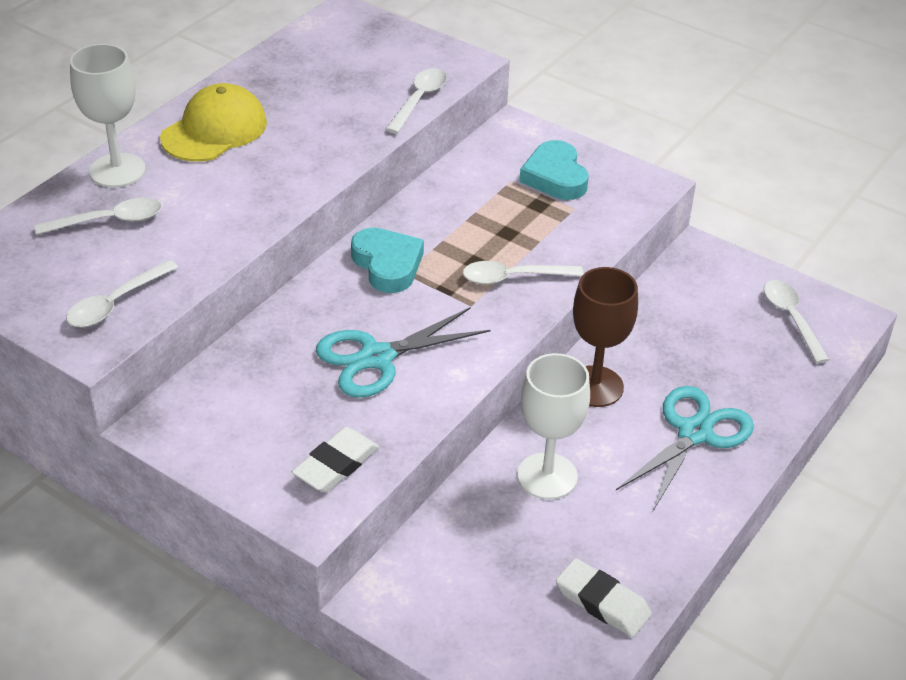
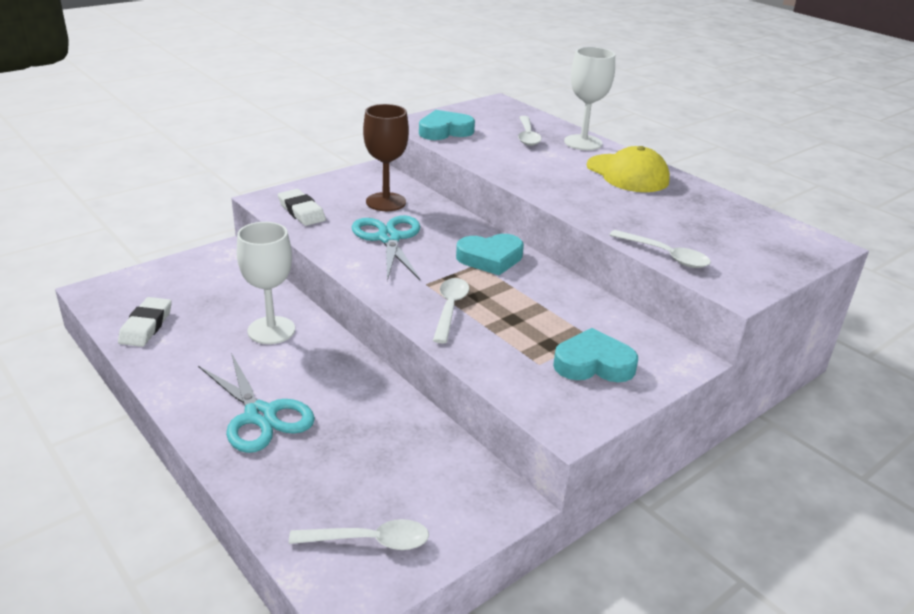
camera: 105 degrees right, 10 degrees down
white spoon [66,260,178,327] -> turquoise heart [419,110,475,140]
white eraser [556,558,652,637] -> white eraser turned 45 degrees counterclockwise [118,297,172,347]
brown goblet [573,267,638,407] -> brown goblet moved to [363,104,409,211]

